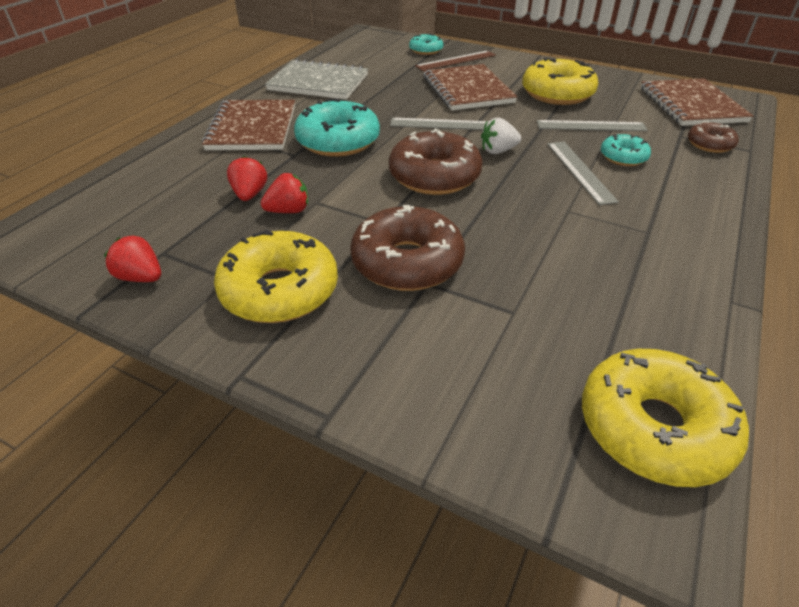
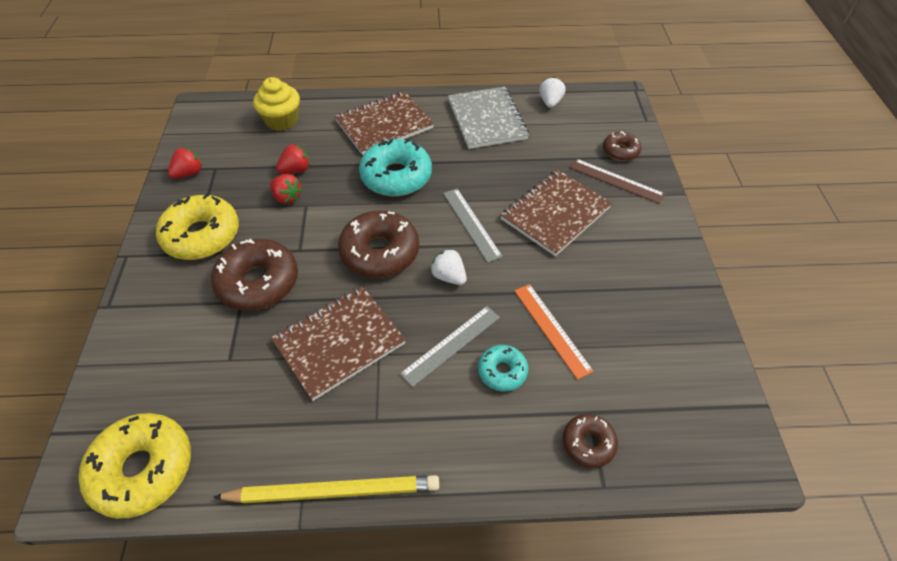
camera: 60 degrees right, 10 degrees up
red strawberry [104,235,161,282] -> red strawberry turned 45 degrees clockwise [168,147,202,179]
turquoise donut [409,34,443,55] -> brown donut [603,131,641,161]
yellow donut [522,58,598,105] -> none
grey ruler [537,120,648,131] -> orange ruler [514,284,594,380]
brown notebook [641,78,754,126] -> brown notebook moved to [271,286,406,401]
none -> yellow pencil [213,475,439,503]
none -> yellow cupcake [253,77,300,131]
none -> white strawberry [539,77,566,108]

